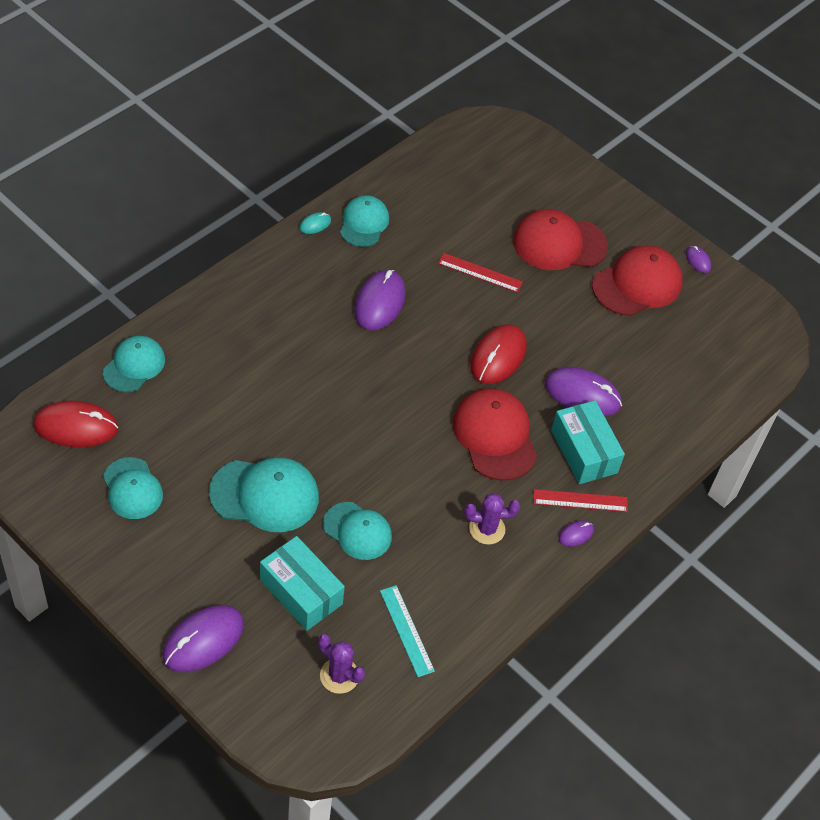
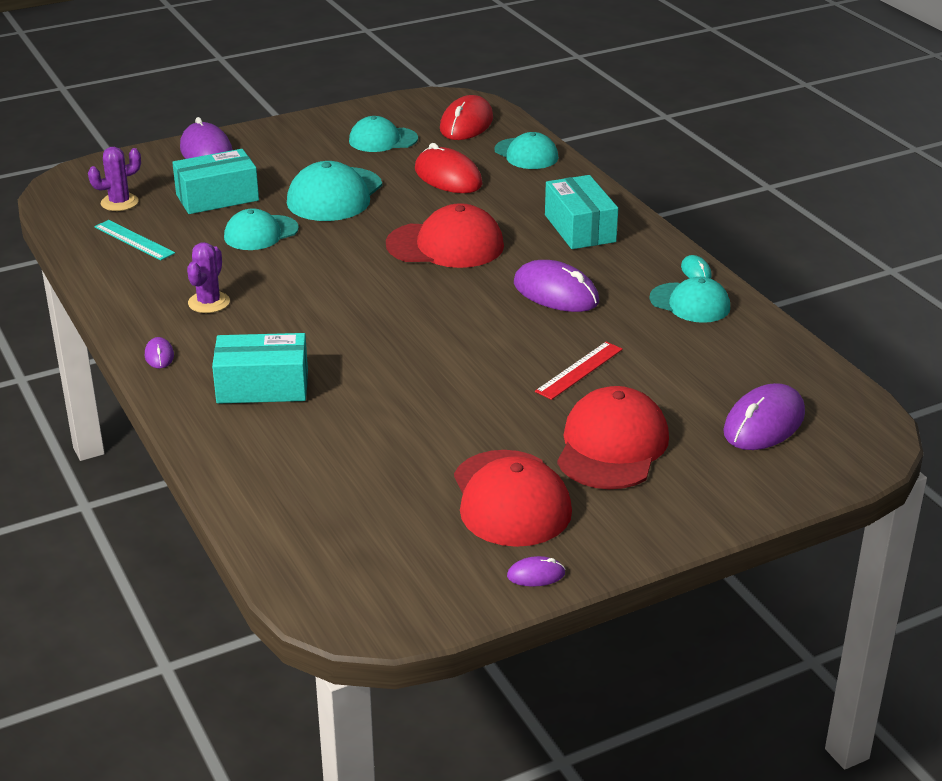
camera: 115 degrees right, 20 degrees down
turquoise ruler [380,585,435,677] -> turquoise ruler turned 45 degrees clockwise [94,220,175,260]
red cap [453,388,537,481] -> red cap moved to [386,203,504,268]
red mouse [471,325,527,384] -> red mouse moved to [415,143,482,193]
red ruler [534,489,628,512] -> none
purple mouse [545,367,622,416] -> purple mouse moved to [723,383,805,450]
none -> turquoise box [545,175,618,249]

